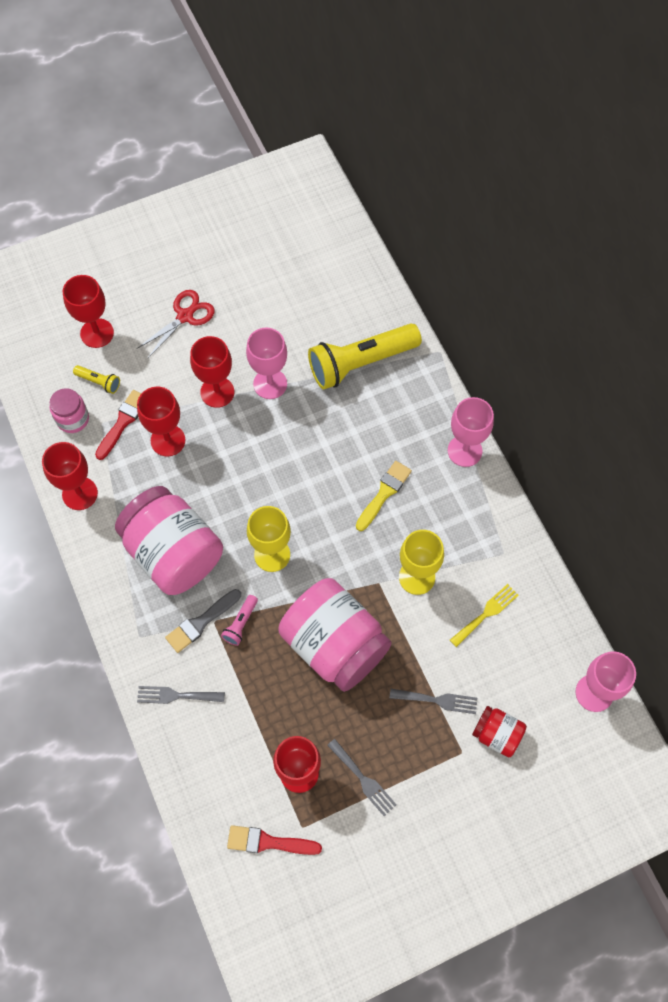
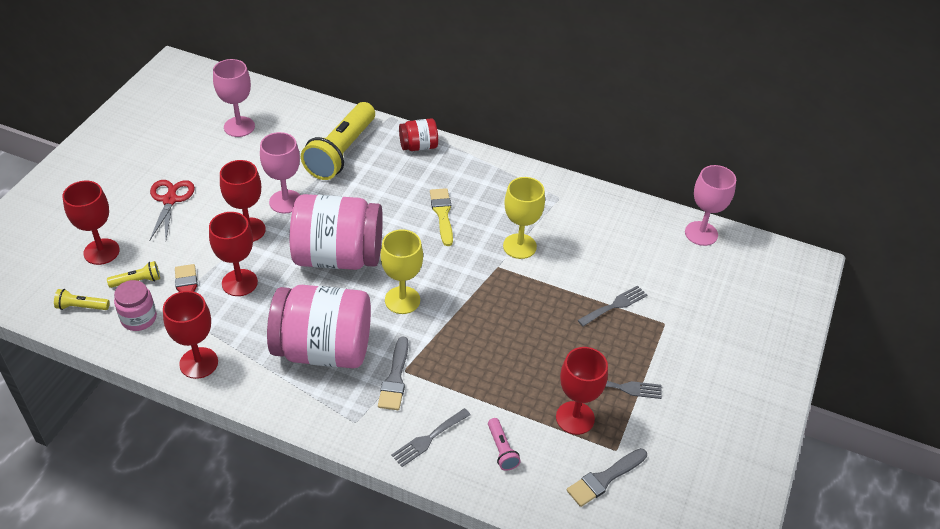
camera: 45 degrees left, 20 degrees down
pink flashlight [221,595,258,646] -> pink flashlight moved to [488,418,521,471]
red brush [227,825,322,855] -> grey brush [567,448,647,507]
pink jar [279,578,392,692] -> pink jar moved to [290,194,383,270]
pink goblet [448,397,494,467] -> pink goblet moved to [213,59,255,137]
yellow fork [450,584,519,647] -> none
red jar [472,706,527,757] -> red jar moved to [399,118,438,151]
none -> yellow flashlight [54,289,110,310]

